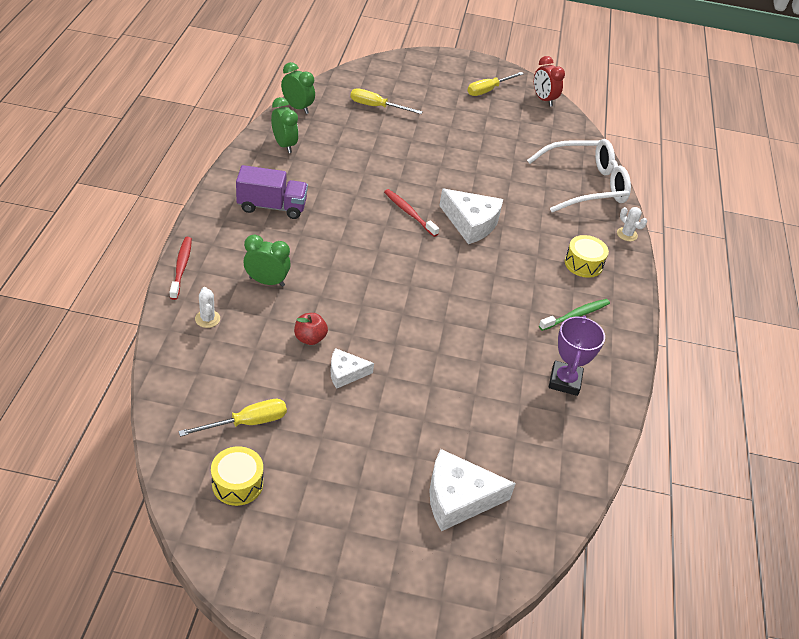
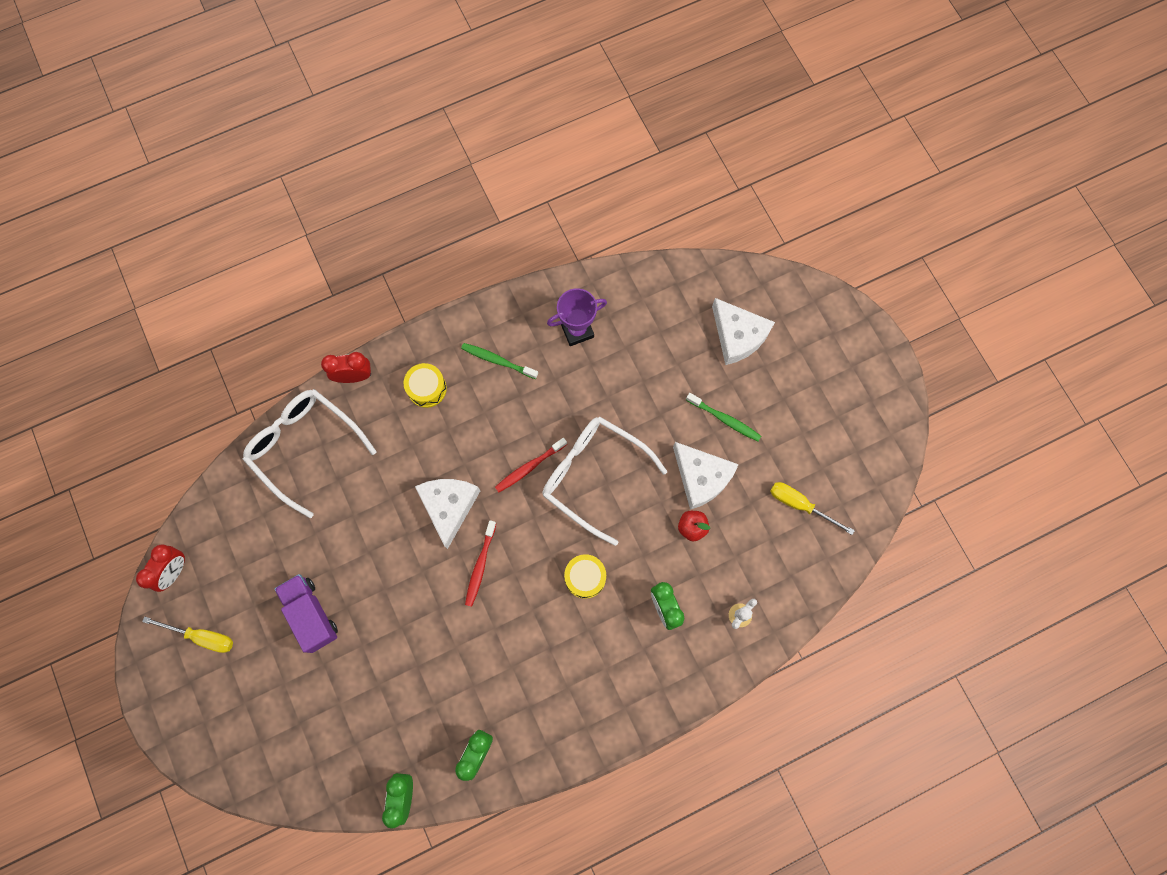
camera: 120 degrees left, 30 degrees up
red toothbrush [170,237,192,300] -> red toothbrush moved to [495,438,567,492]
yellow drum [211,446,263,506] -> yellow drum moved to [564,554,606,599]
purple truck [236,165,308,219] -> purple truck moved to [275,574,338,653]
white cheese [331,348,374,389] -> white cheese [673,442,739,510], size x1.74
yellow screwdriver [350,88,423,114] -> none
white cactus [617,207,647,241] -> red clock [321,352,371,383]
none -> white glasses [542,416,667,546]
none -> green toothbrush [686,393,761,441]

